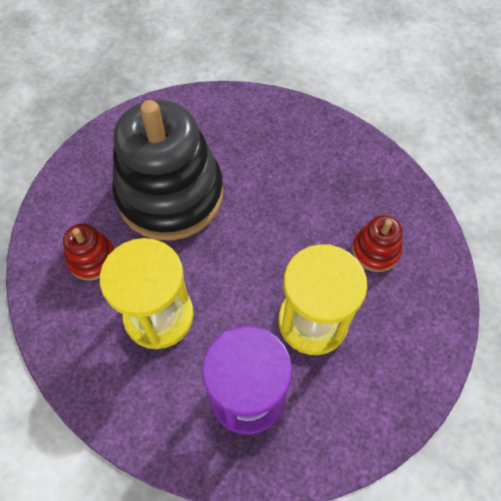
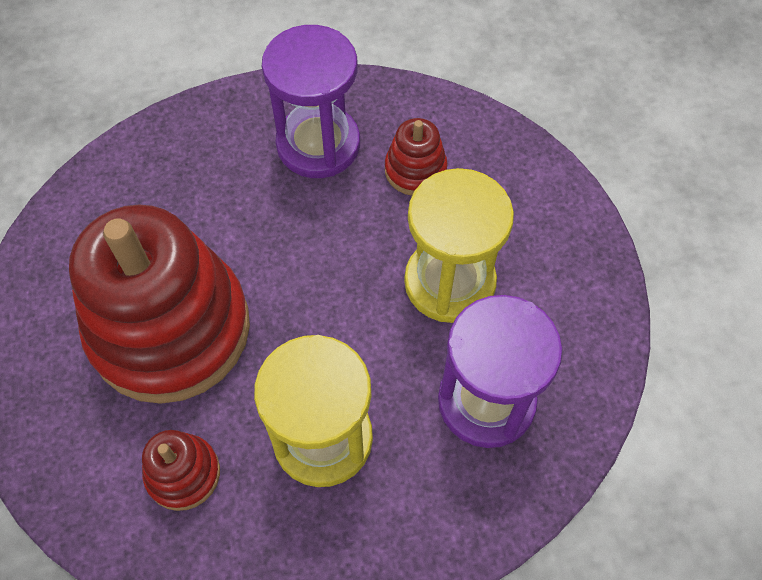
camera: 55 degrees left, 0 degrees up
black stacking toy [112,100,224,240] -> red stacking toy [69,204,250,404]
none -> purple hourglass [262,25,360,178]

